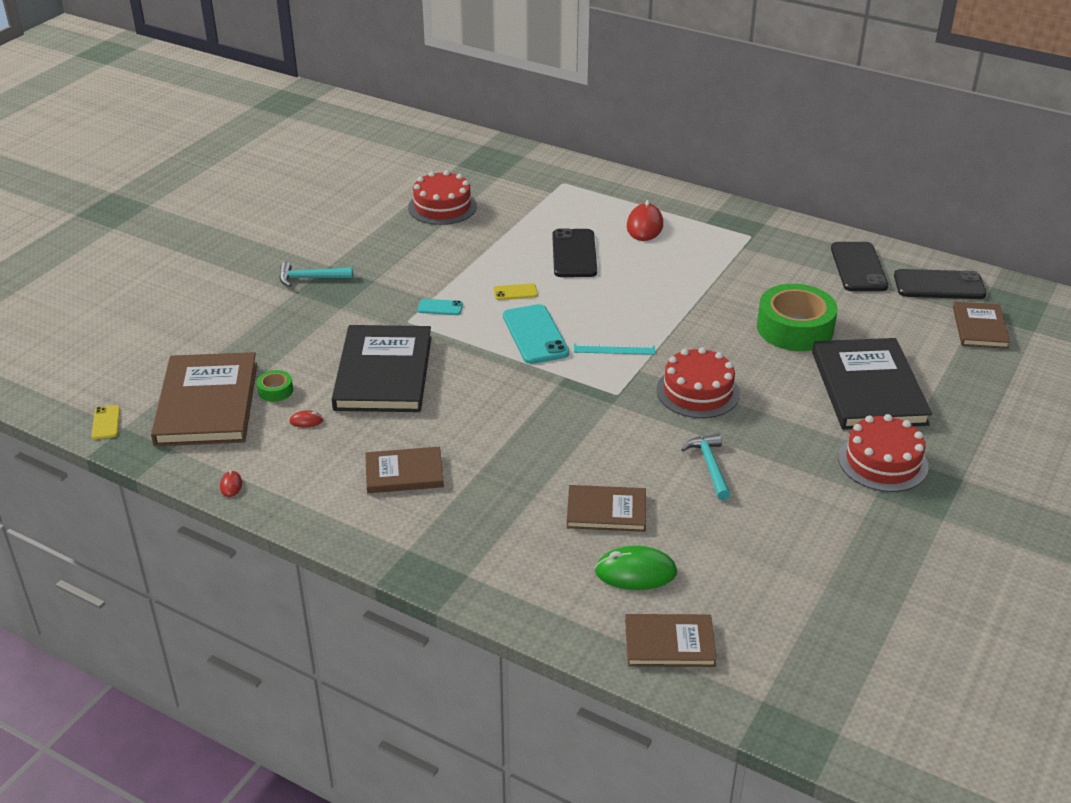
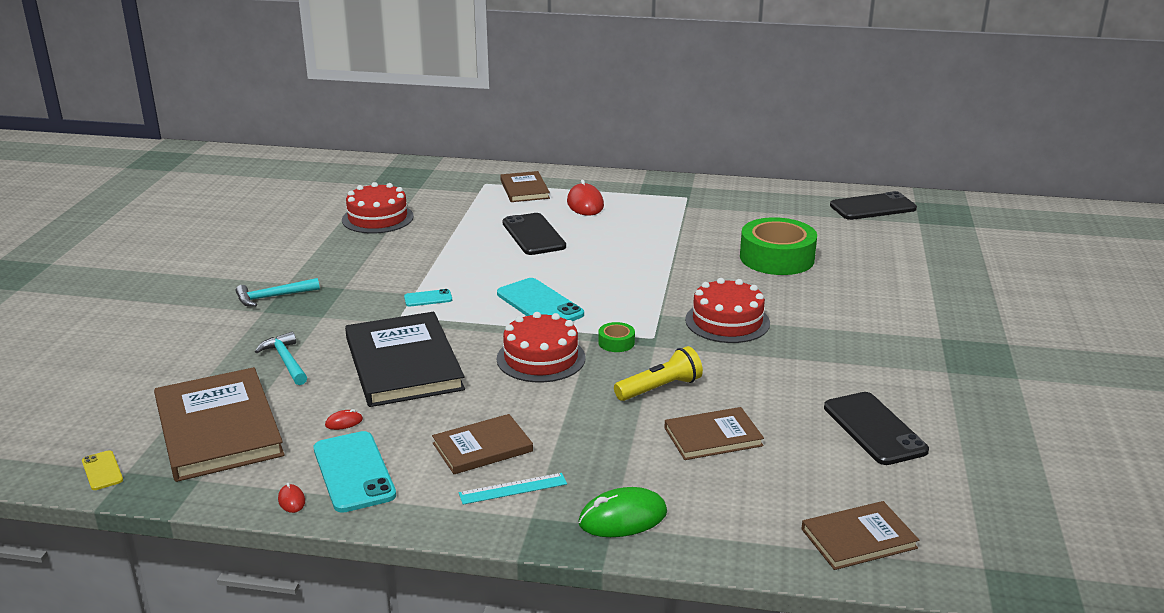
camera: 20 degrees left, 10 degrees down
green tape [257,370,293,402] -> green tape moved to [598,322,635,352]
yellow phone [493,283,538,300] -> none
turquoise ruler [574,343,655,355] -> turquoise ruler moved to [459,473,567,505]
green mouse [595,546,677,590] -> green mouse moved to [578,487,667,537]
turquoise hammer [681,434,731,500] -> turquoise hammer moved to [255,332,307,385]
black book [812,338,932,430] -> none
black phone [831,242,888,291] -> black phone moved to [824,392,929,465]
red cake [838,414,929,492] -> red cake moved to [497,312,586,382]
brown book [953,302,1010,349] -> brown book moved to [500,171,550,202]
none -> turquoise phone [314,431,396,513]
none -> yellow flashlight [614,346,703,401]

